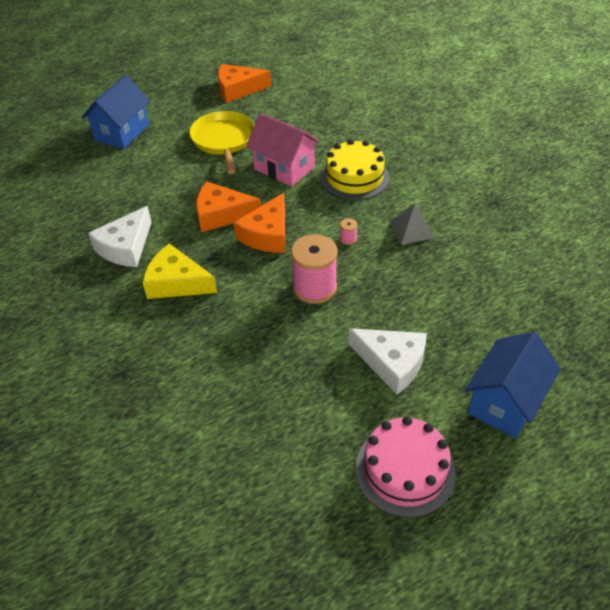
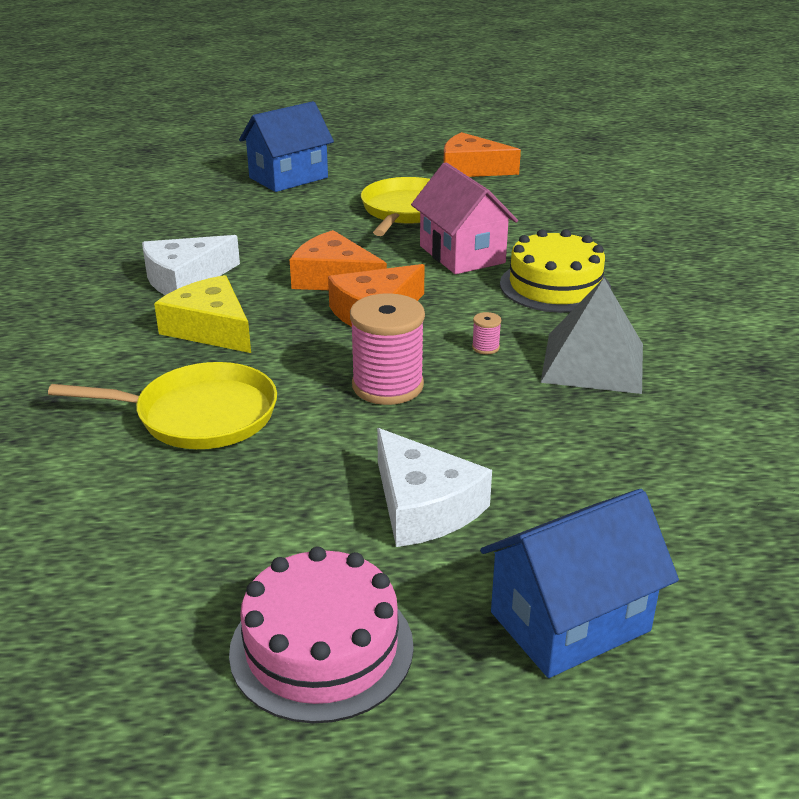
camera: 25 degrees right, 15 degrees down
grey pyramid [390,204,435,245] -> grey pyramid [540,278,643,394], size x1.62
none -> yellow pan [48,362,277,449]

